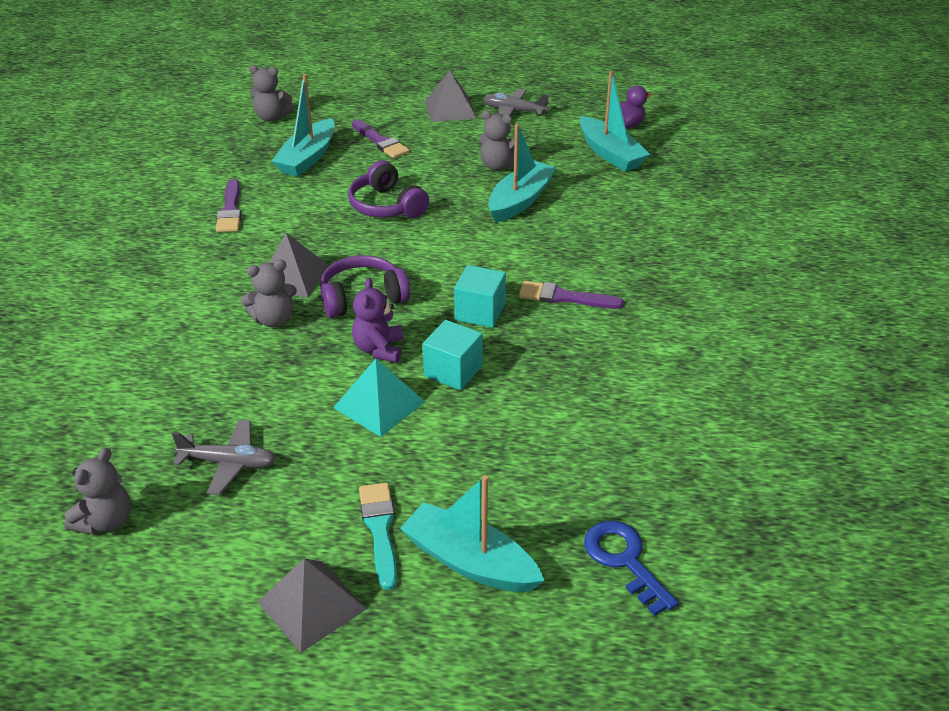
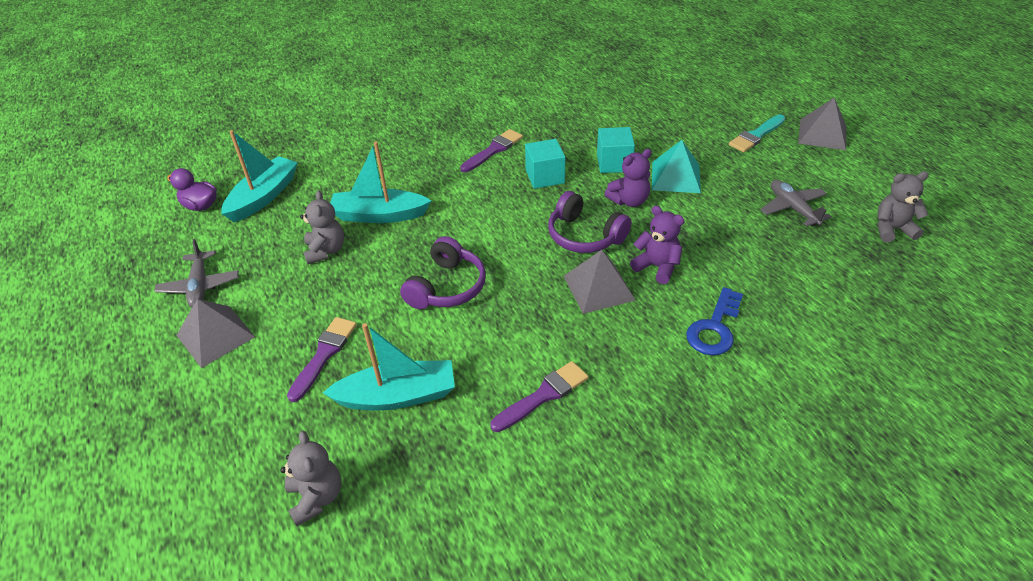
camera: 120 degrees left, 5 degrees up
grey teddy bear [241,260,297,328] -> purple teddy bear [630,206,685,284]
turquoise boat [400,475,545,592] -> none
purple brush [519,281,624,309] -> purple brush turned 120 degrees counterclockwise [460,129,523,172]
blue key [584,521,679,616] -> blue key moved to [686,287,743,355]

